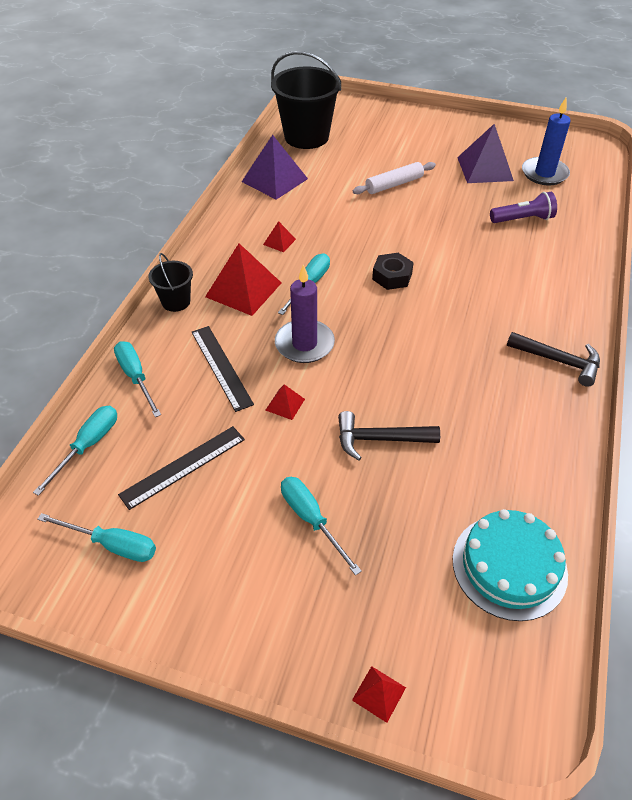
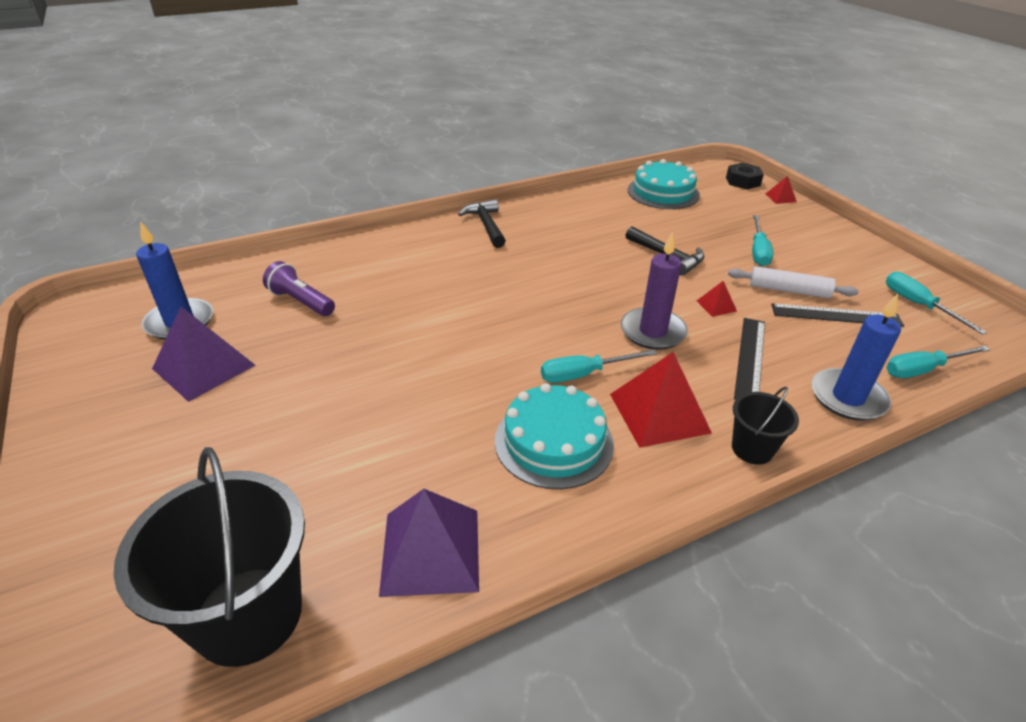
camera: 135 degrees left, 10 degrees down
turquoise screwdriver [114,341,161,417] -> blue candle [811,294,901,421]
red pyramid [263,221,296,252] -> turquoise cake [495,383,614,489]
white rolling pin [353,162,436,194] -> white rolling pin moved to [728,266,858,298]
black nut [372,253,414,290] -> black nut moved to [726,163,764,189]

